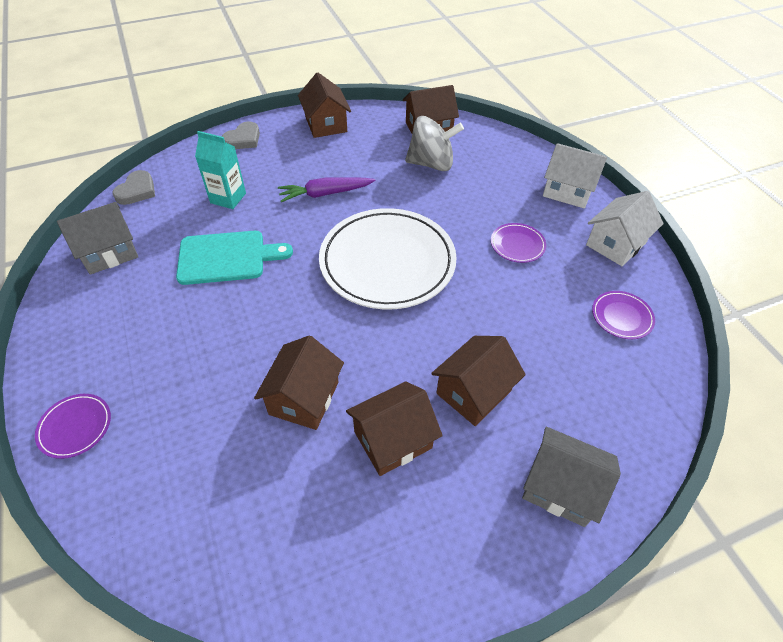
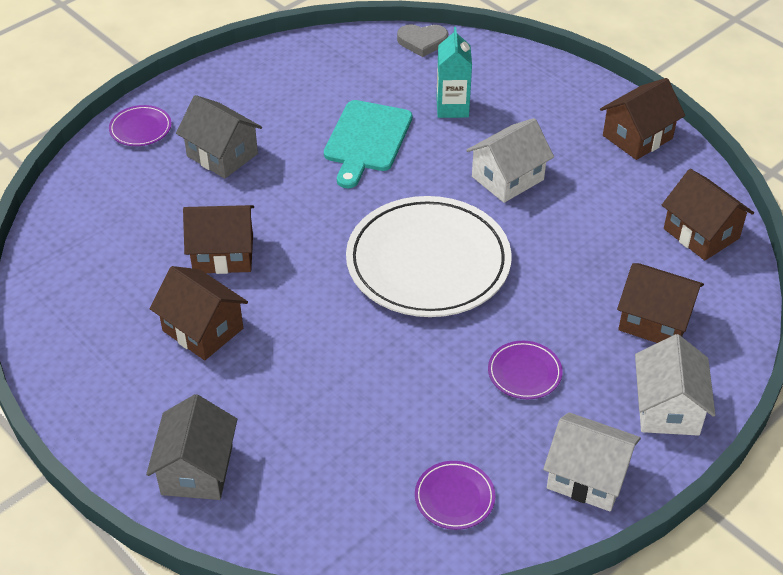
camera: 70 degrees right, 5 degrees down
grey house [57,202,138,275] -> grey house moved to [176,95,262,179]
turquoise cutting board [176,231,293,285] -> turquoise cutting board turned 45 degrees clockwise [324,100,412,188]
grey heart [222,121,260,149] -> none
purple carrot [278,177,375,202] -> white house [466,118,554,203]
grey spinning top [405,116,464,171] -> none
brown house [431,336,526,426] -> brown house moved to [617,263,704,343]

